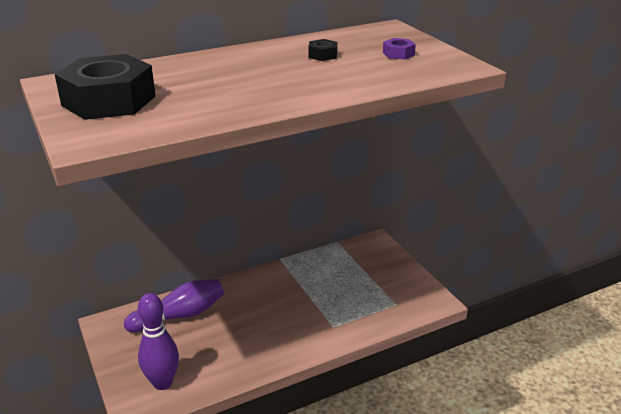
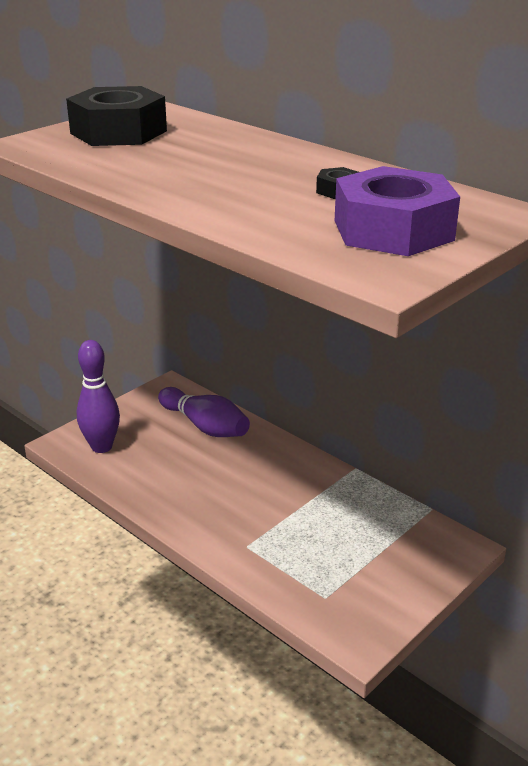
camera: 70 degrees right, 0 degrees up
purple nut [383,38,416,60] -> purple nut [335,166,460,256], size x2.43

